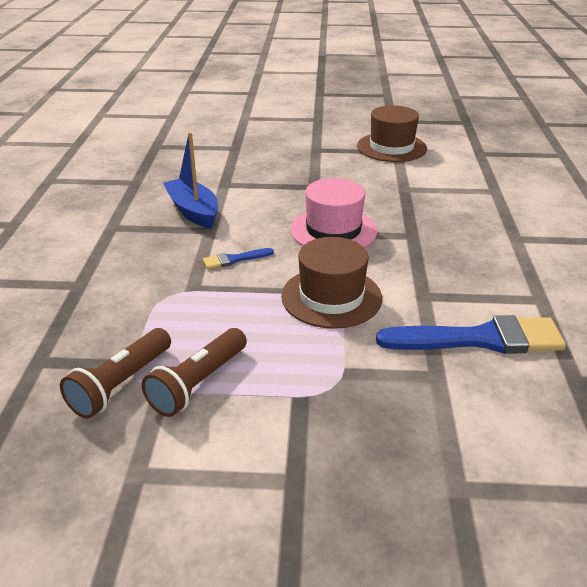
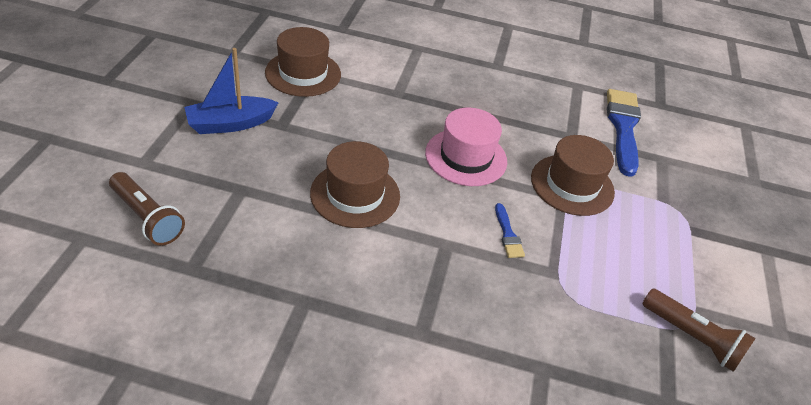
camera: 85 degrees left, 10 degrees up
brown flashlight [142,328,247,417] -> brown flashlight moved to [109,172,185,246]
blue boat [163,132,218,229] -> blue boat moved to [184,48,279,134]
none -> brown hat [310,141,400,228]

